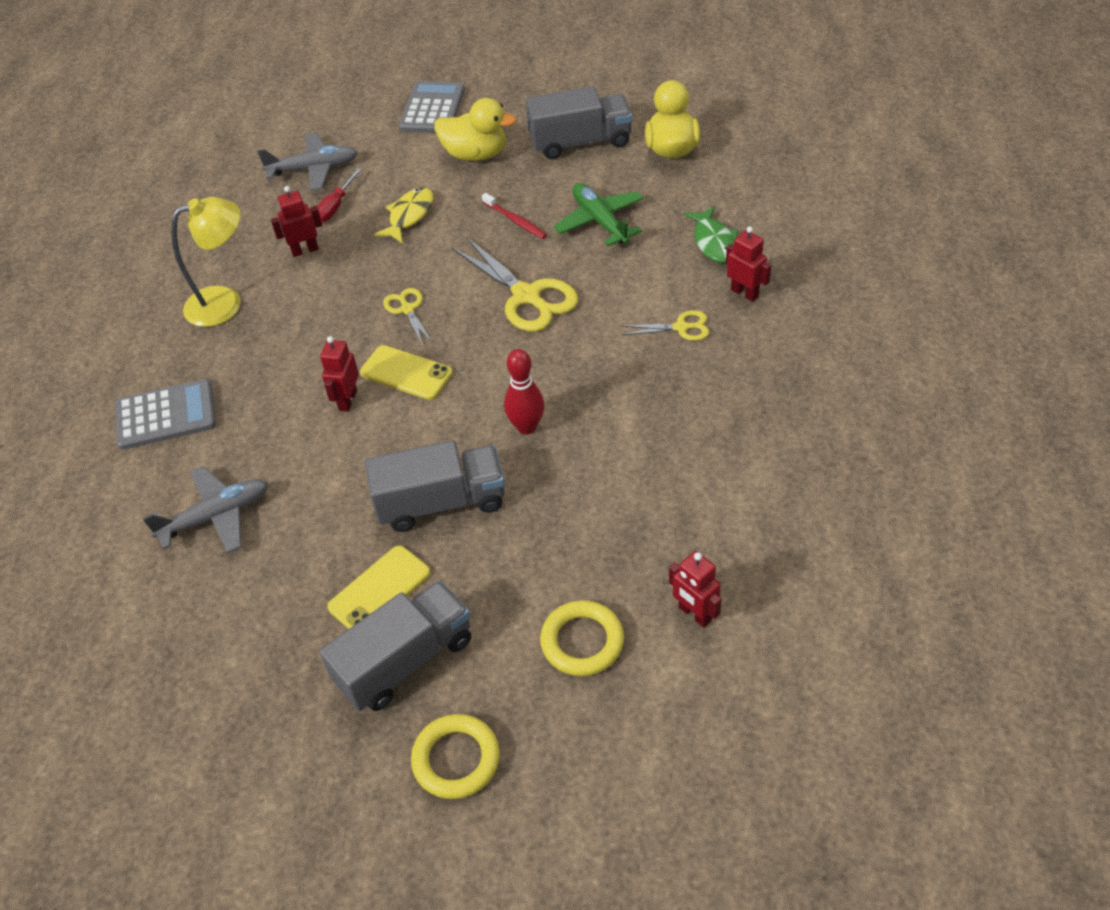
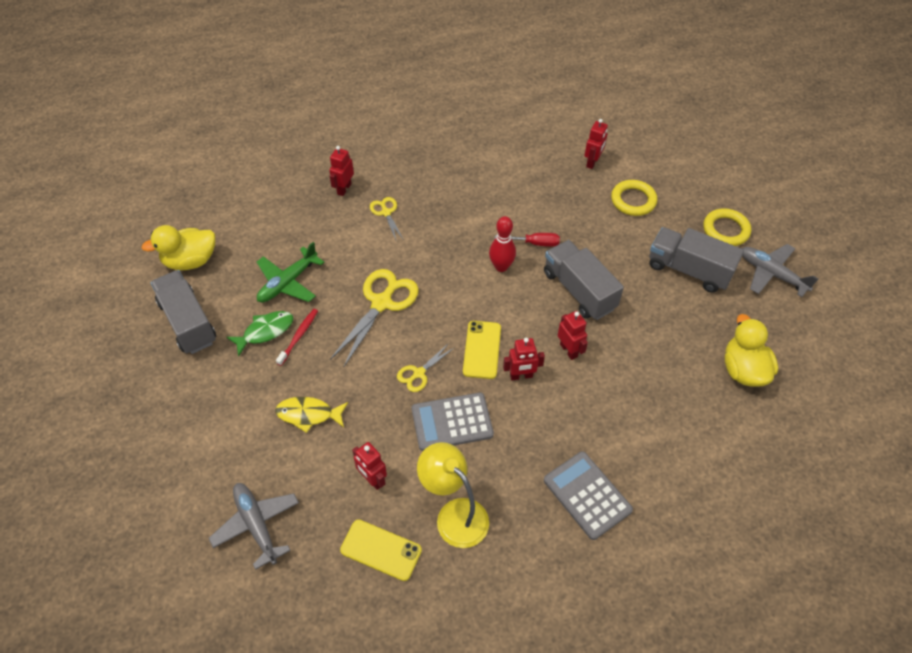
camera: 115 degrees left, 5 degrees up
grey plane [143,466,268,553] -> grey plane moved to [741,244,819,297]
red screwdriver [317,168,361,223] -> red screwdriver moved to [495,233,560,247]
yellow phone [327,545,431,629] -> yellow phone moved to [340,520,422,581]
grey calculator [399,81,465,133] -> grey calculator moved to [412,392,494,451]
yellow duck [434,98,517,161] -> yellow duck moved to [725,314,778,387]
green fish [684,206,738,263] -> green fish moved to [227,311,293,357]
none -> red robot [558,311,588,360]

